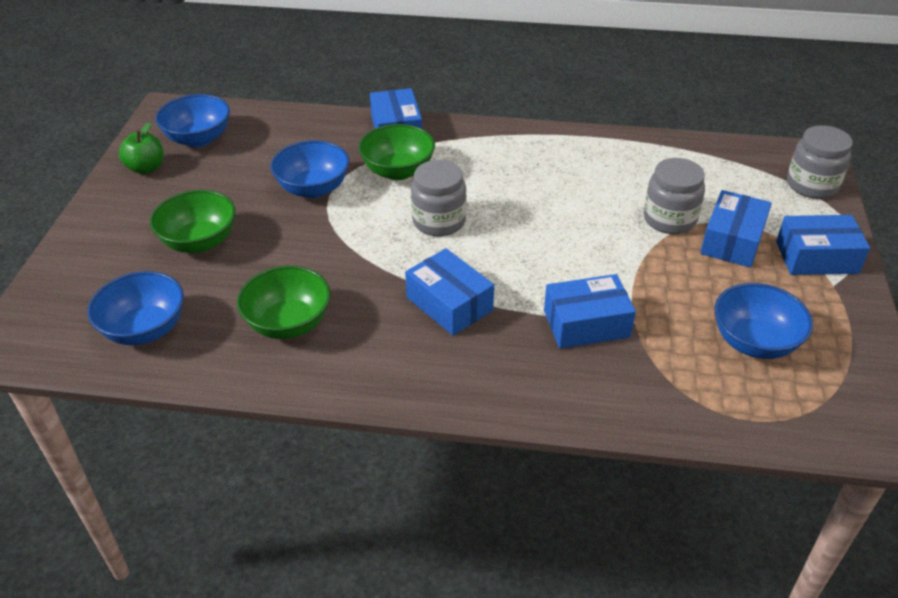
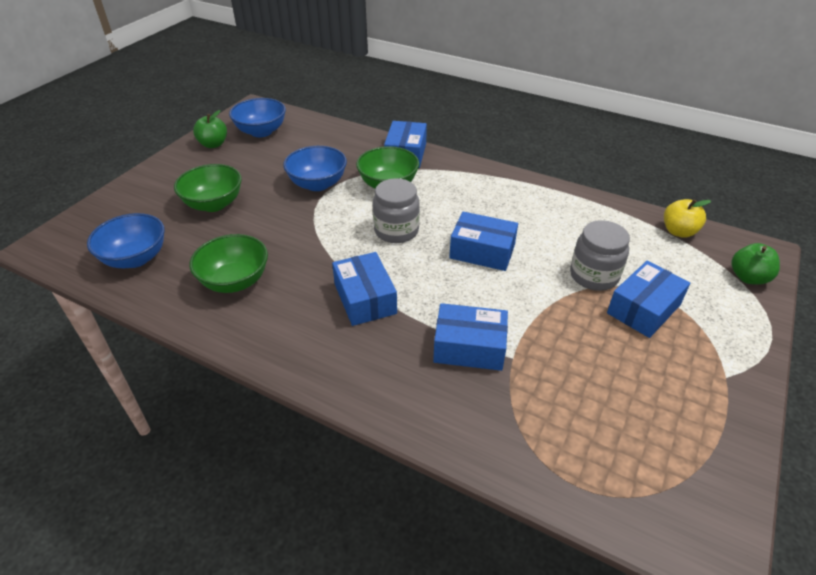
camera: 20 degrees right, 0 degrees up
blue bowl [715,283,813,359] -> none
blue box [776,215,870,275] -> blue box moved to [449,212,518,271]
grey jar [787,125,853,199] -> green apple [731,243,780,285]
none -> yellow apple [664,199,711,238]

